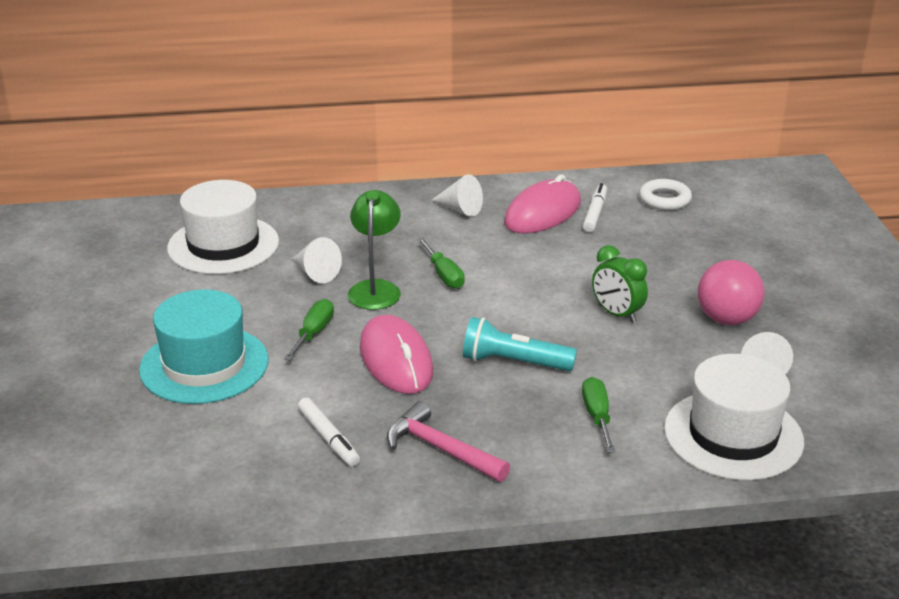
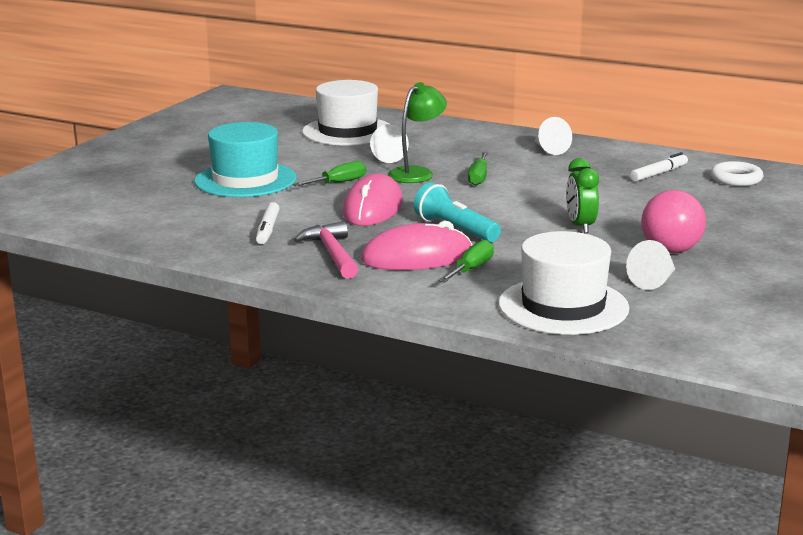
camera: 35 degrees right, 10 degrees down
pink mouse [504,174,581,233] -> pink mouse moved to [361,221,473,270]

